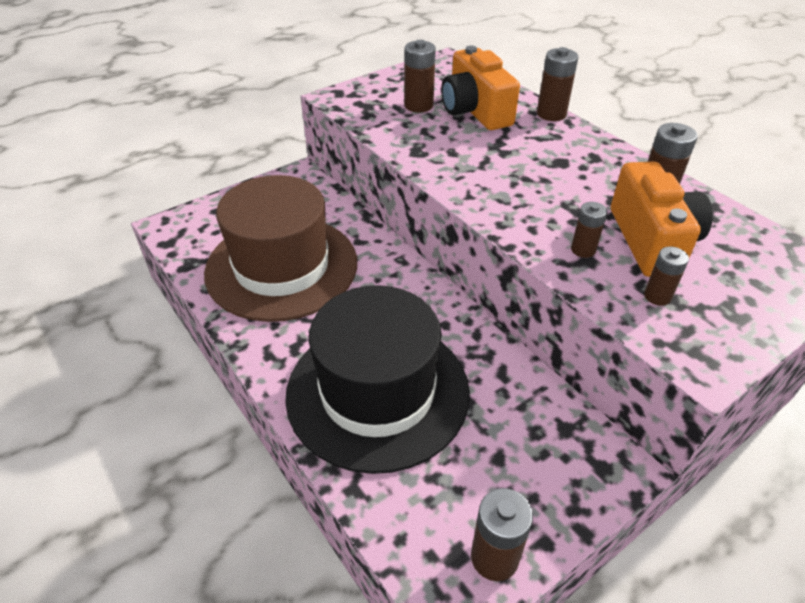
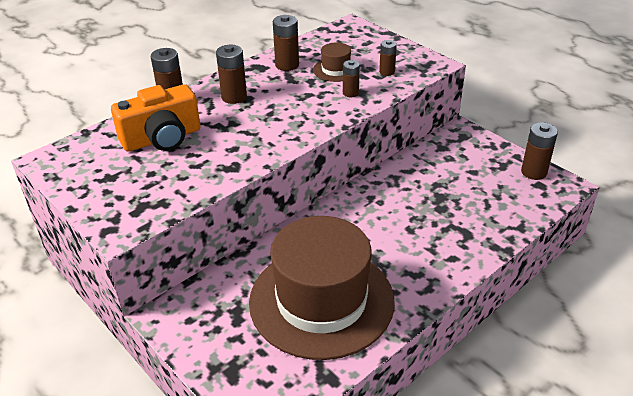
camera: 95 degrees left, 5 degrees down
black hat [285,285,470,474] -> none
brown battery [404,40,436,113] -> brown battery moved to [216,45,247,104]
orange camera [611,161,713,277] -> brown hat [313,43,351,82]

